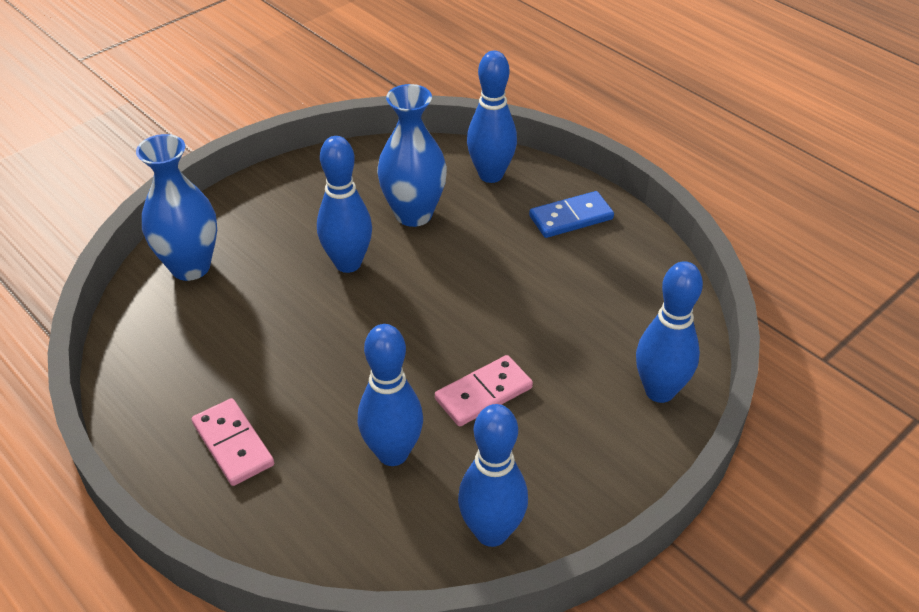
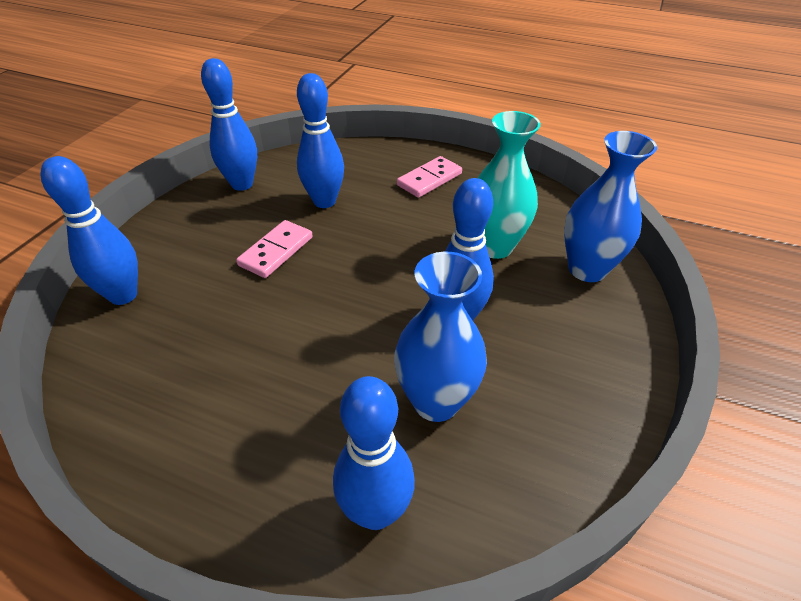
camera: 155 degrees right, 0 degrees up
pink domino [192,398,274,486] -> pink domino turned 75 degrees counterclockwise [397,156,462,198]
blue domino [529,191,614,238] -> none
none -> turquoise vase [478,111,541,259]

